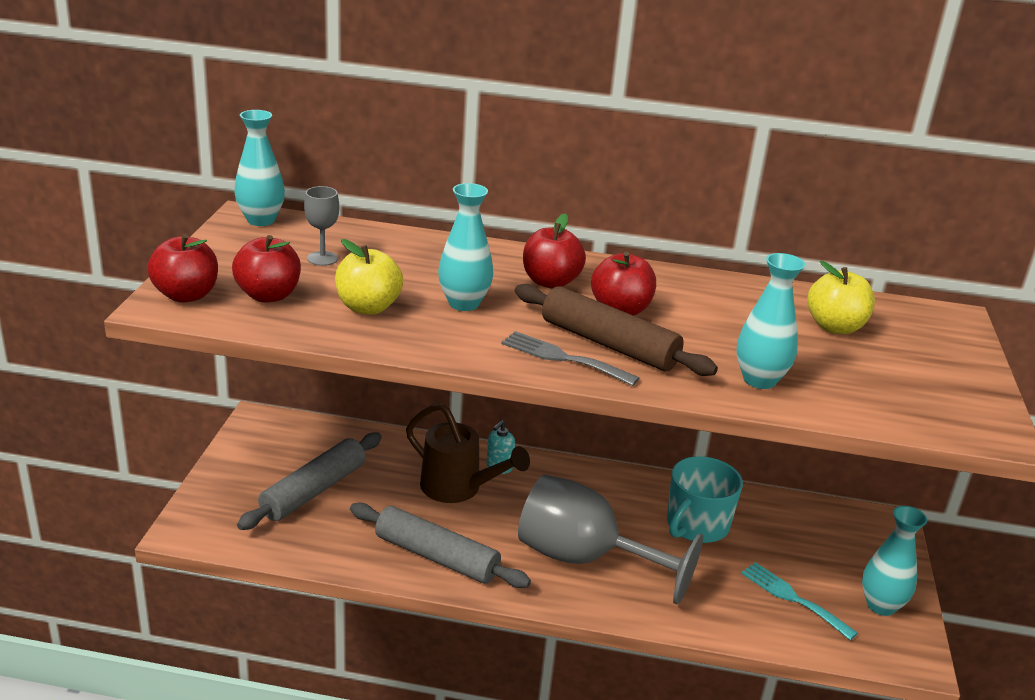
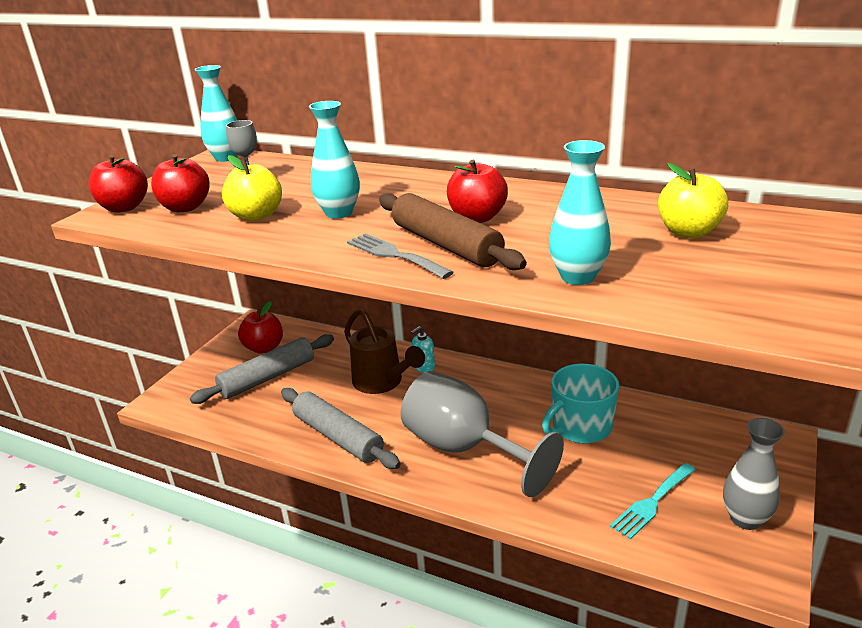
camera: 20 degrees right, 0 degrees up
red apple [523,213,586,289] -> red apple moved to [238,301,283,354]
turquoise fork [741,562,858,640] -> turquoise fork turned 105 degrees counterclockwise [610,463,696,540]
turquoise vase [862,506,927,616] -> grey vase [723,418,785,530]

